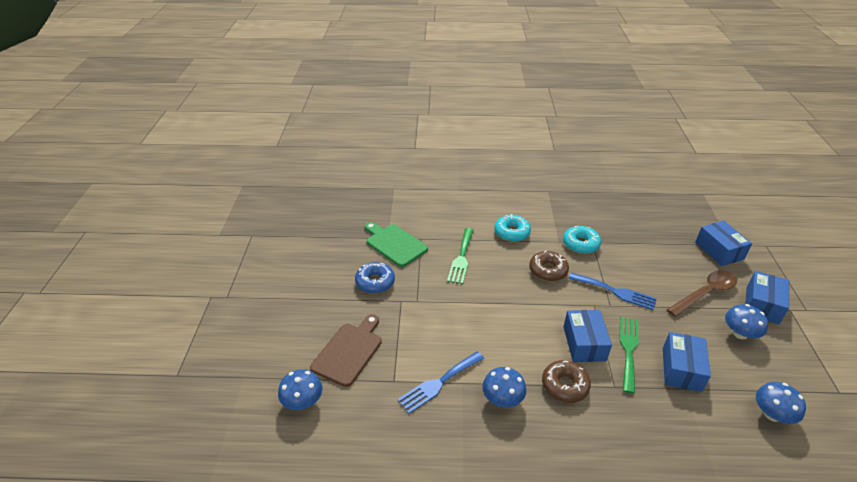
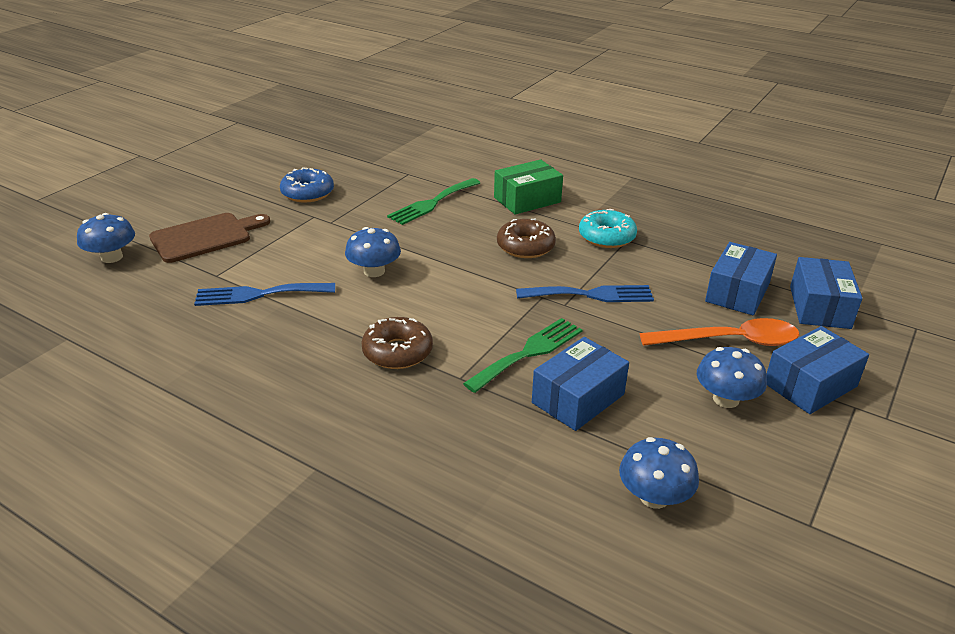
camera: 30 degrees right, 5 degrees down
green cutting board [365,222,428,267] -> none
blue mushroom [482,367,526,407] -> blue mushroom moved to [345,227,401,277]
turquoise donut [494,214,531,242] -> green box [494,160,563,214]
blue box [564,310,612,362] -> blue box moved to [705,242,777,315]
blue fork [569,273,657,310] -> blue fork turned 60 degrees counterclockwise [516,285,654,302]
brown spoon [667,270,737,317] -> orange spoon [640,318,800,346]

